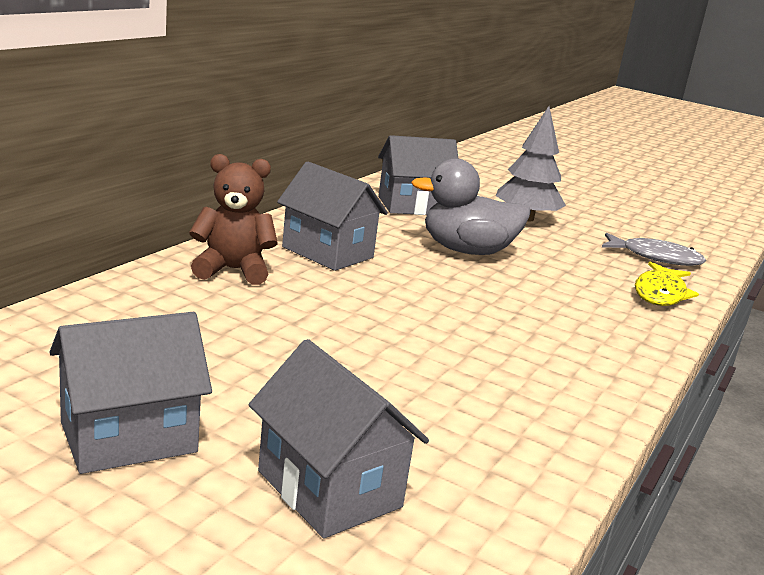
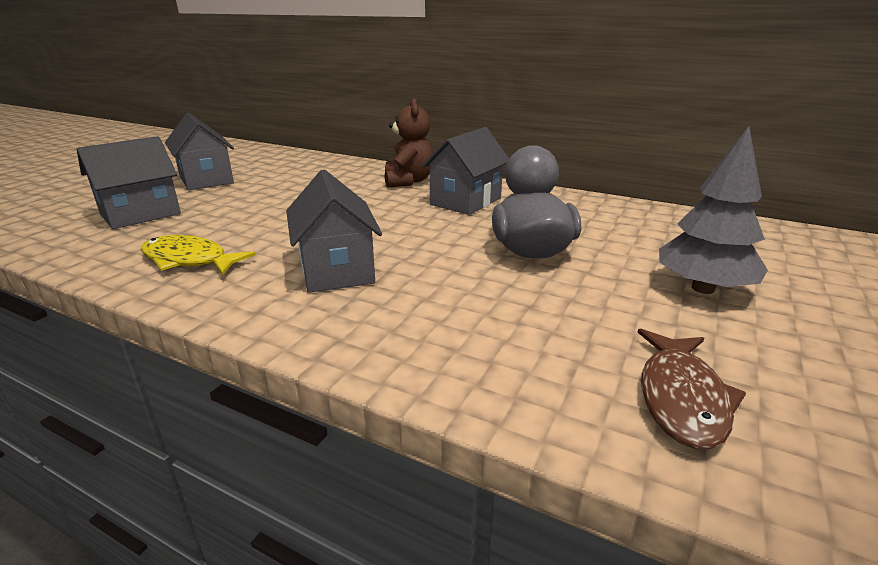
camera: 90 degrees right, 5 degrees up
grey house [378,135,458,215] -> grey house moved to [286,169,382,293]
grey fish [602,233,706,266] -> brown fish [638,329,746,449]
yellow fish [635,262,699,306] -> yellow fish moved to [141,235,256,275]

